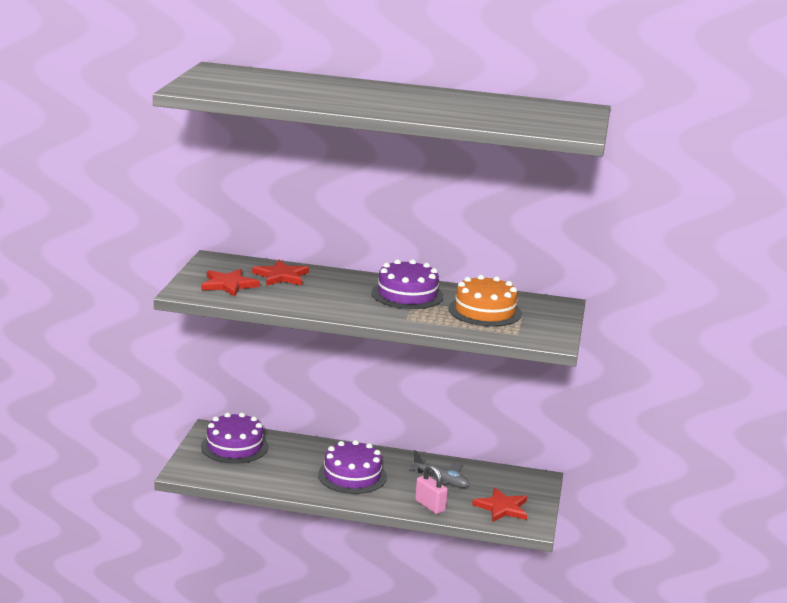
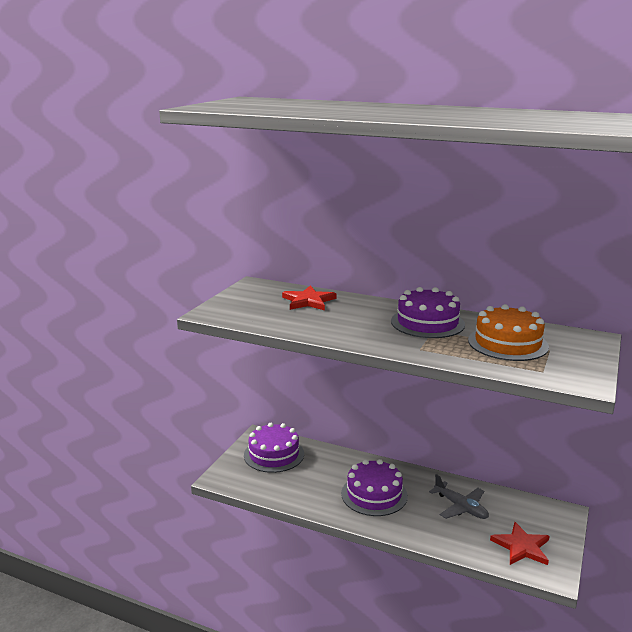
camera: 15 degrees right, 0 degrees up
red star [201,269,260,297] -> none
pink padlock [415,465,448,514] -> none

